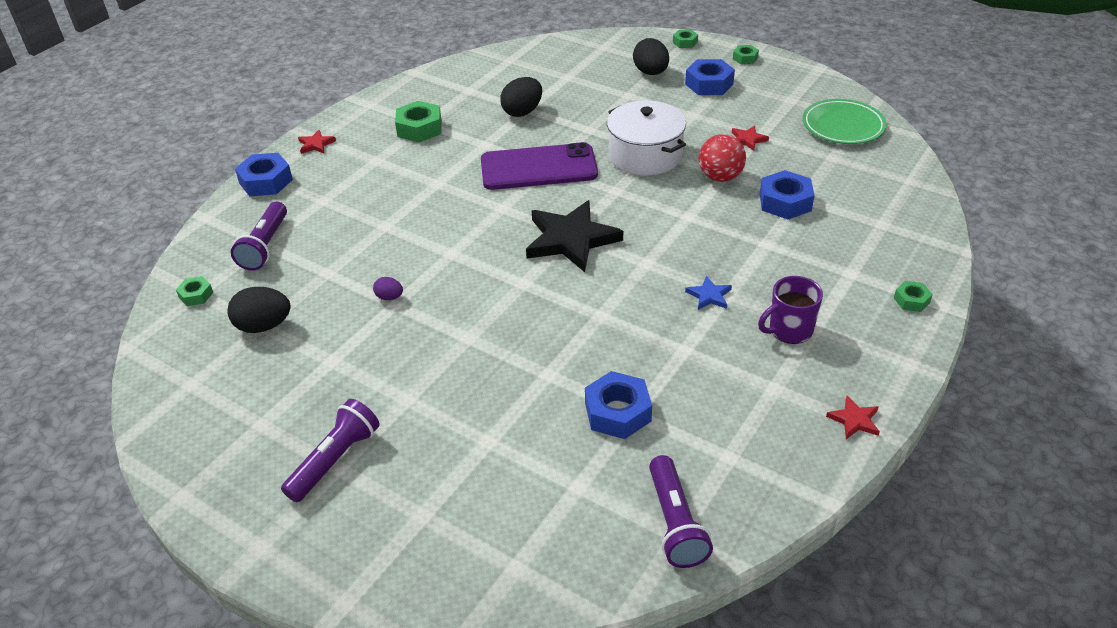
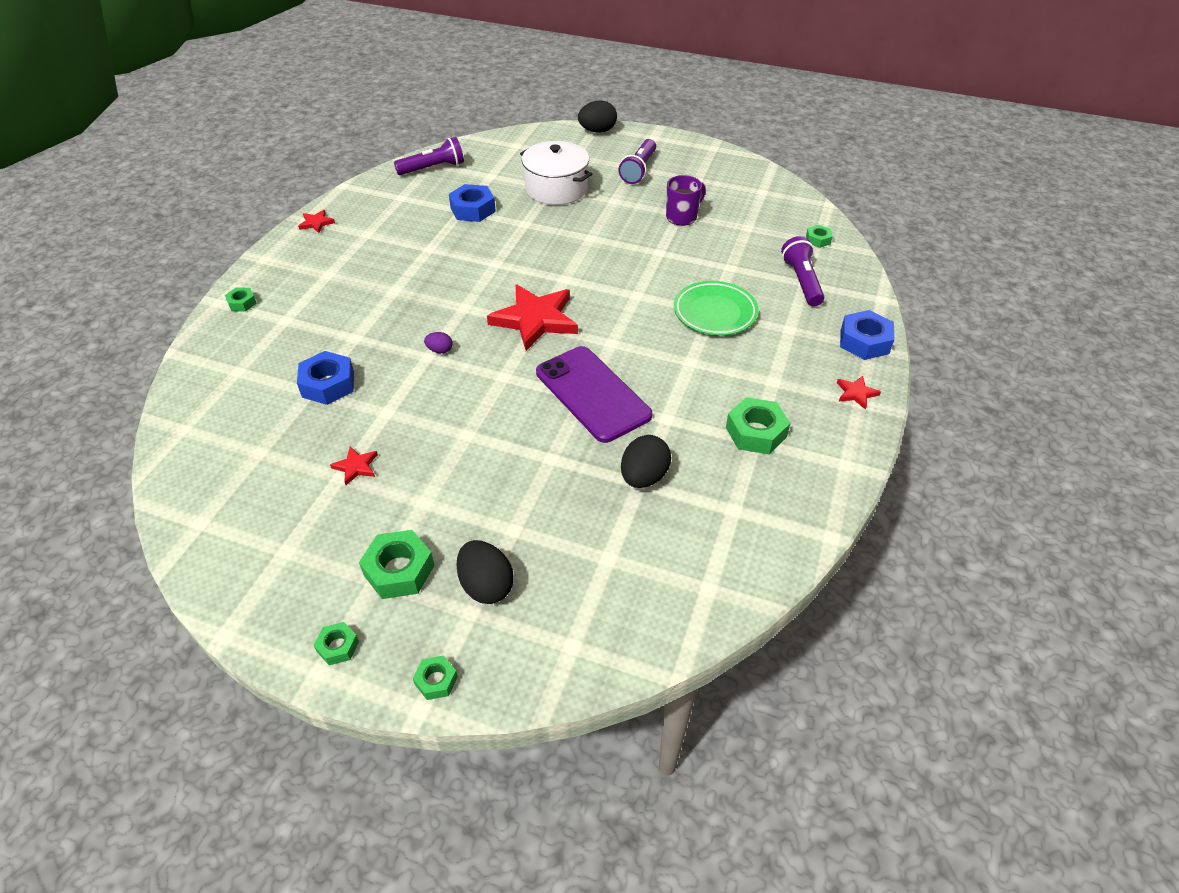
camera: 165 degrees right, 5 degrees up
black egg [227,287,291,333] -> black egg moved to [578,101,617,133]
purple egg [373,277,403,300] -> purple egg moved to [424,332,453,353]
purple phone [481,142,598,190] -> purple phone turned 75 degrees clockwise [536,346,652,443]
black star [526,200,623,272] -> red star [487,284,578,351]
white pot [607,100,686,176] -> white pot moved to [520,141,592,205]
purple flashlight [649,455,713,568] -> purple flashlight turned 90 degrees clockwise [394,137,464,175]
blue nut [685,59,735,95] -> green nut [359,530,435,599]
blue star [685,276,732,310] -> none
red ball [699,134,746,182] -> none
purple mug [758,276,823,344] -> purple mug moved to [666,175,706,226]
green plate [803,99,887,144] -> green plate moved to [674,281,759,335]

